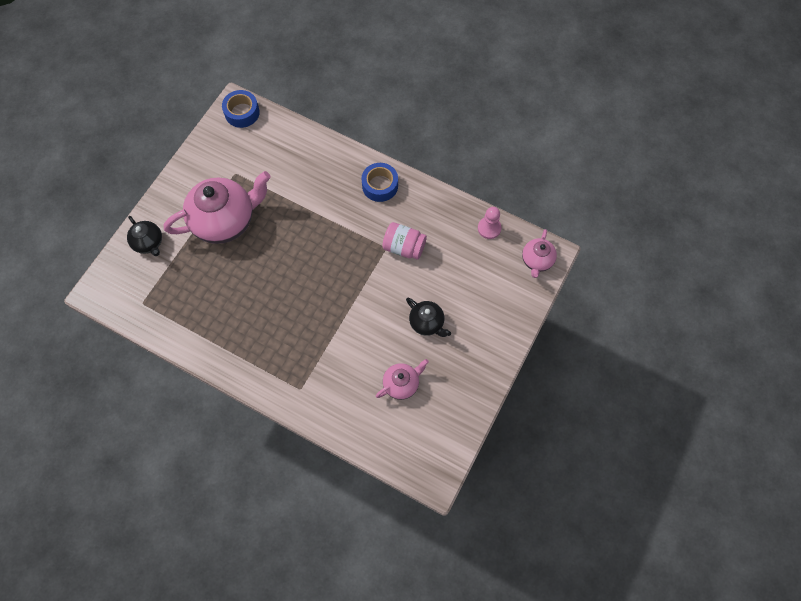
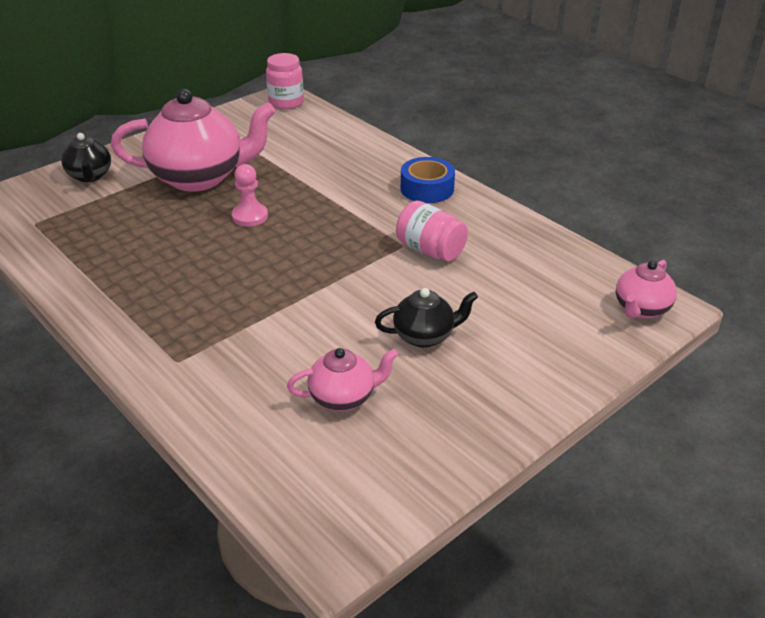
camera: 20 degrees right, 30 degrees down
blue tape [222,90,260,128] -> pink jar [266,53,304,110]
black teapot [406,298,451,337] -> black teapot turned 75 degrees counterclockwise [375,288,478,348]
pink pawn [478,207,501,239] -> pink pawn moved to [232,164,268,227]

